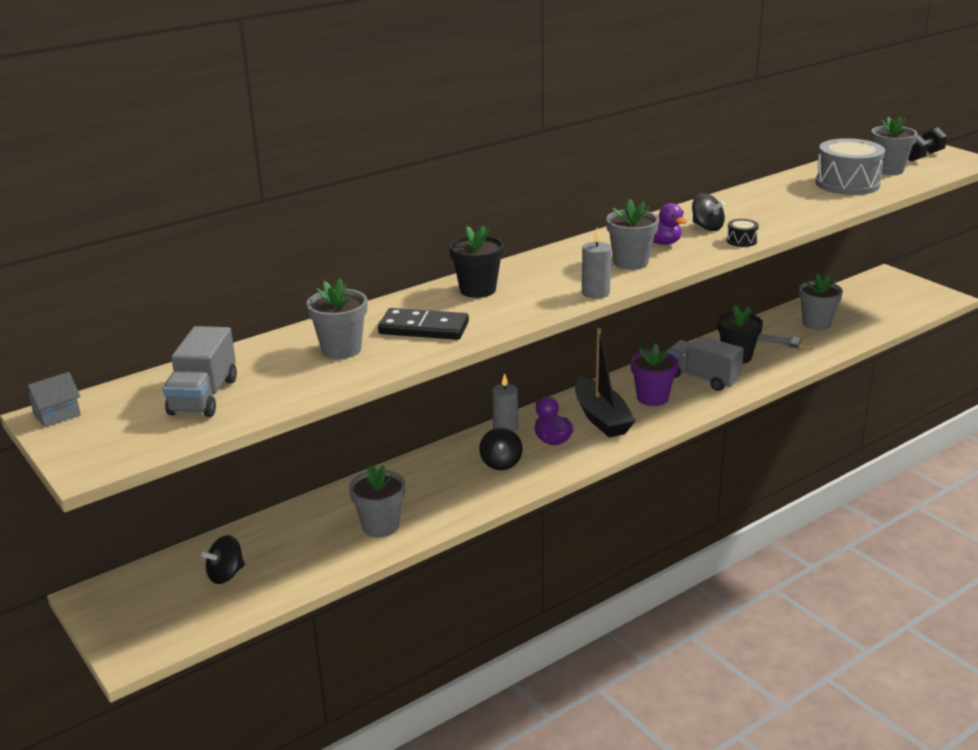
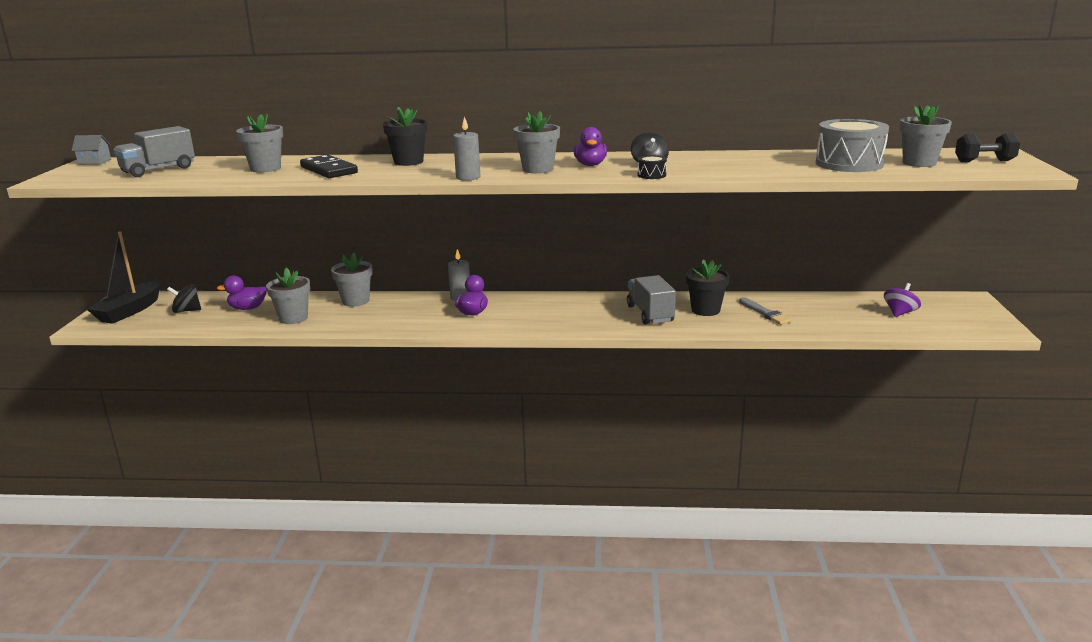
camera: 40 degrees right, 5 degrees down
black spinning top [479,427,523,470] -> none
black boat [575,328,636,438] -> black boat moved to [87,231,161,324]
purple flower pot [631,343,679,406] -> none
grey flower pot [799,274,843,330] -> grey flower pot moved to [331,252,373,307]
none -> purple duck [217,275,267,310]
none -> purple spinning top [884,283,921,317]

